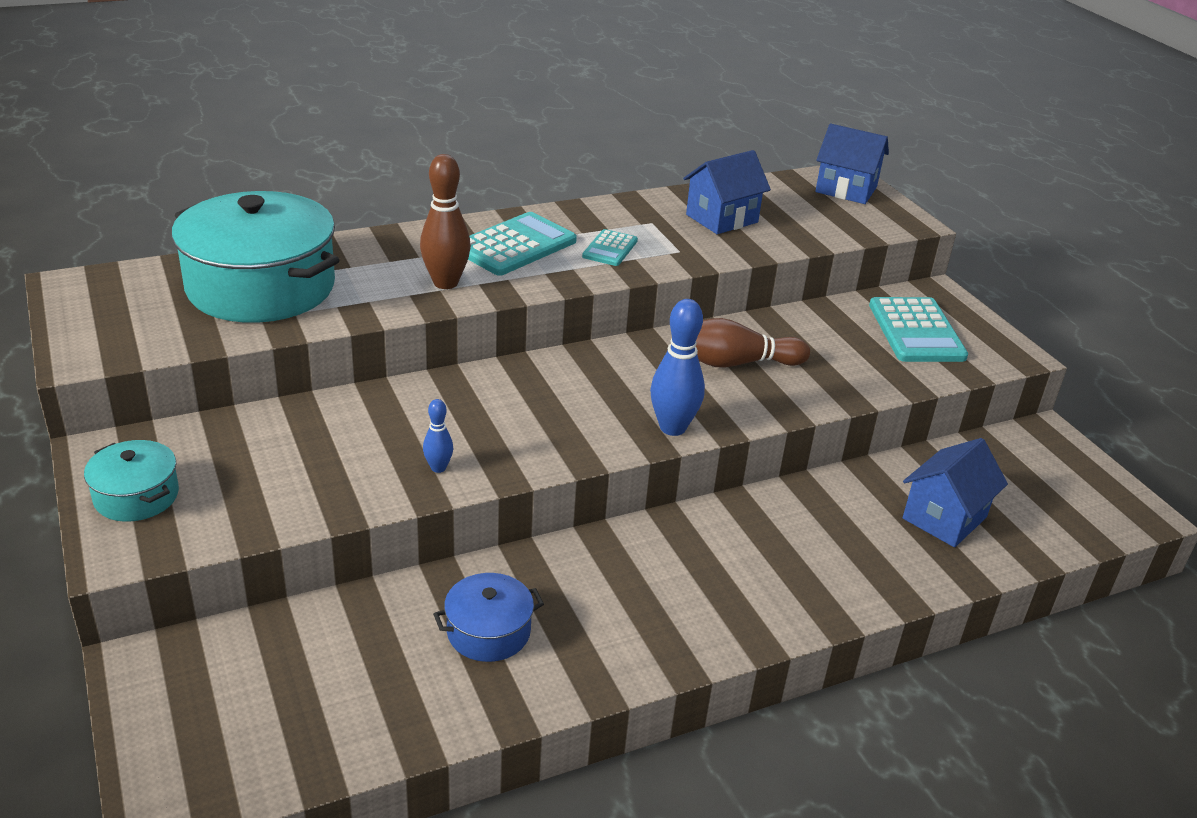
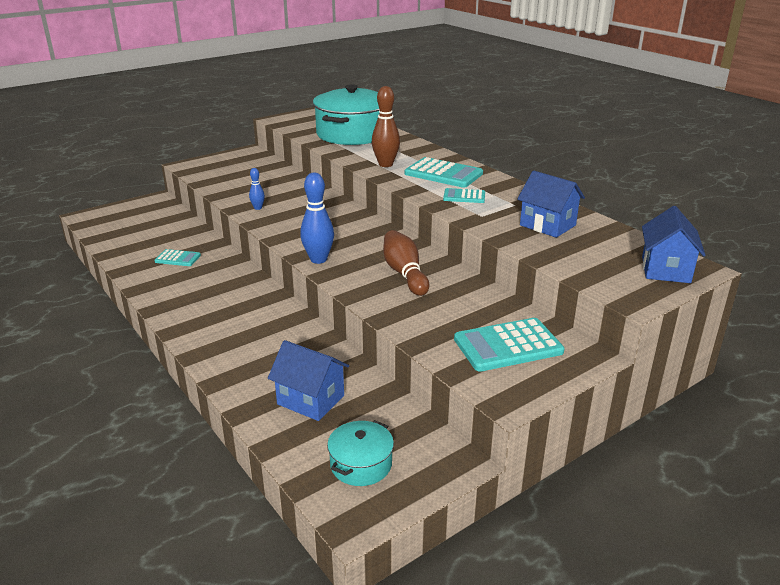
camera: 80 degrees right, 5 degrees down
turquoise pot [84,440,179,522] -> turquoise pot moved to [327,420,394,486]
blue pot [433,573,544,662] -> turquoise calculator [155,249,201,266]

